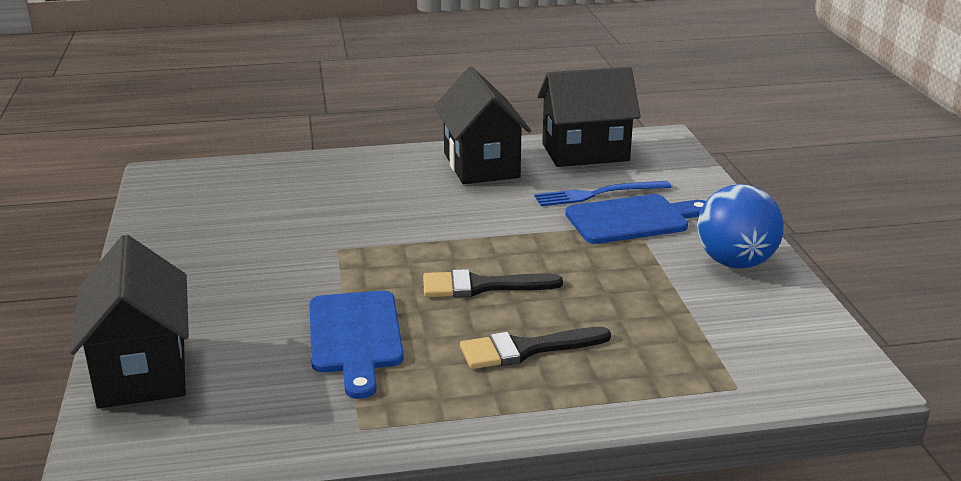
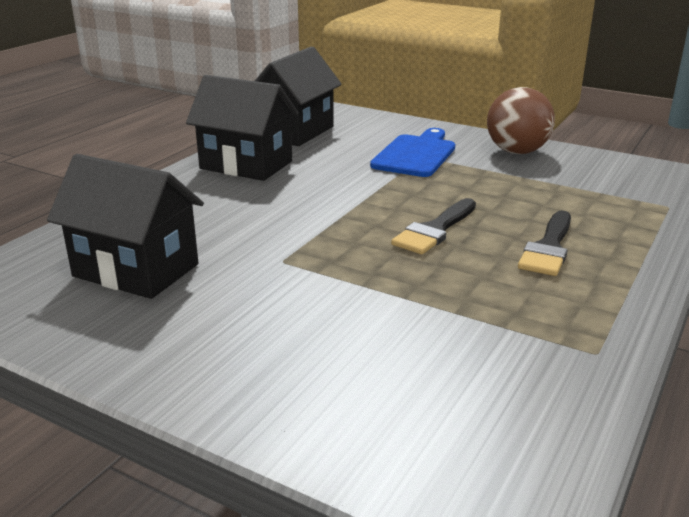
camera: 50 degrees left, 0 degrees up
black house [70,235,189,408] -> black house moved to [47,154,204,299]
blue cutting board [309,291,404,399] -> none
blue fork [534,181,671,206] -> none
blue ball [697,184,784,268] -> brown ball [487,87,555,154]

